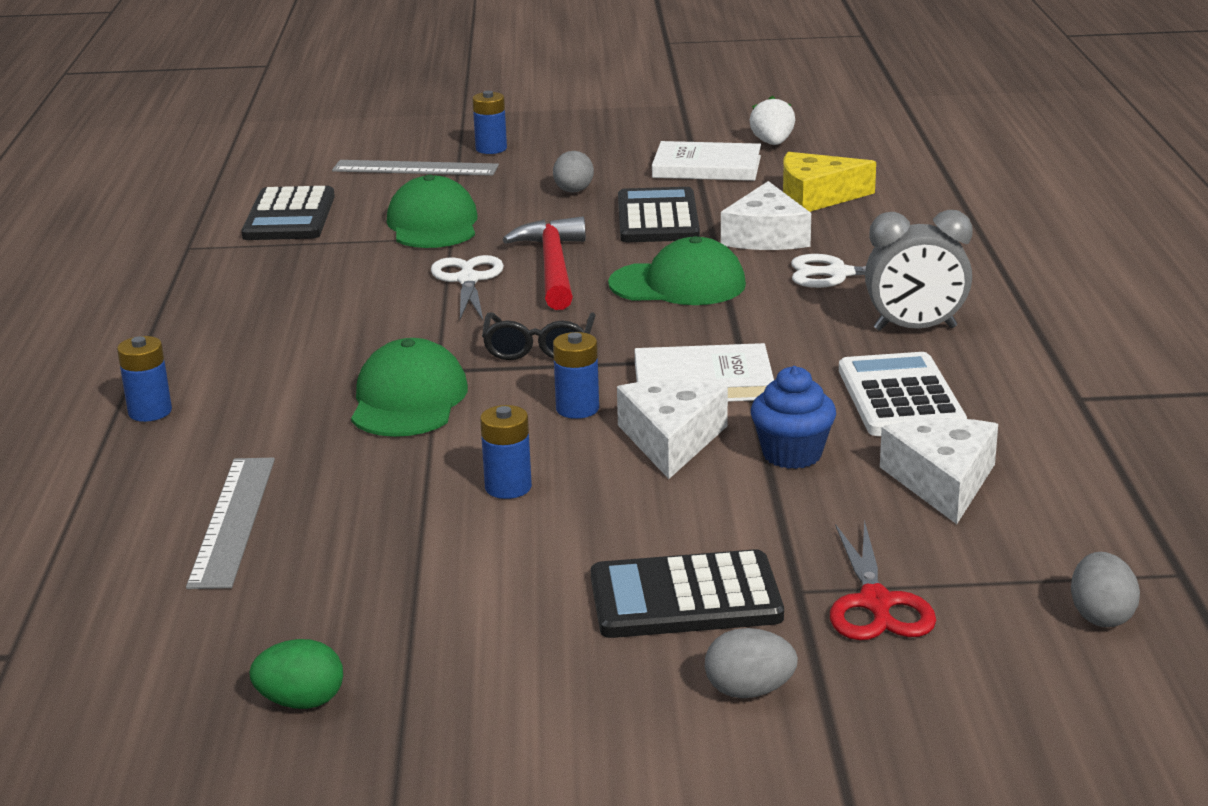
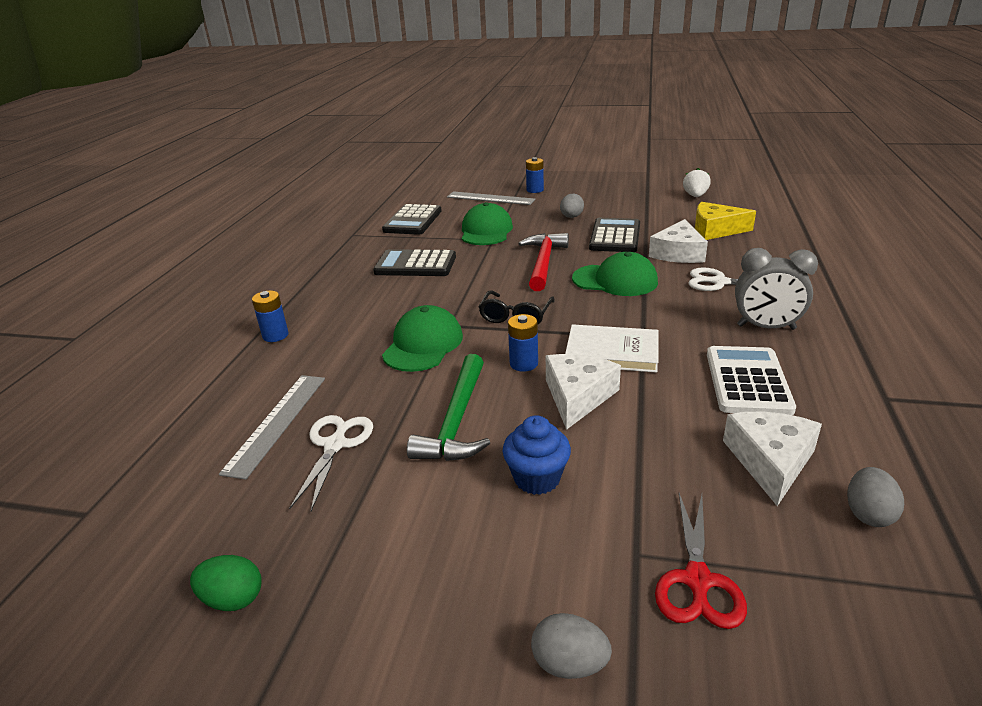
camera: 15 degrees right, 5 degrees up
white scissors [431,255,504,320] -> white scissors moved to [289,415,373,511]
blue battery [480,405,532,499] -> green hammer [407,354,490,461]
black calculator [591,549,784,638] -> black calculator moved to [373,249,456,276]
white book [652,141,761,181] -> none
blue cupcake [751,366,836,469] -> blue cupcake moved to [502,415,571,495]
grey egg [1071,552,1140,627] -> grey egg moved to [847,467,904,527]

